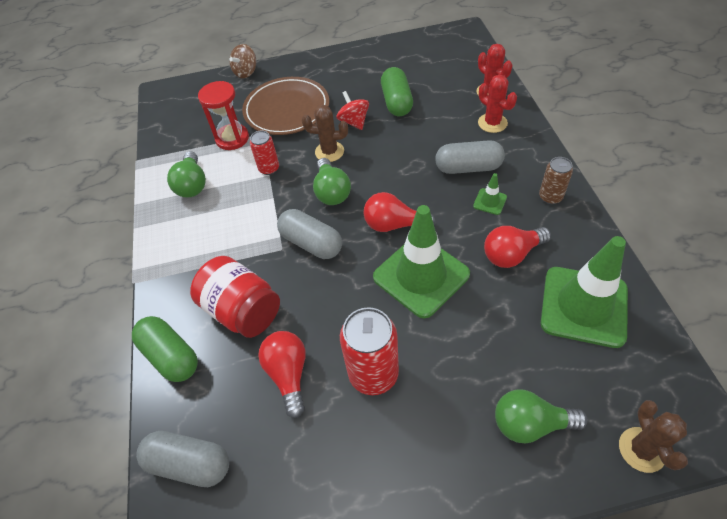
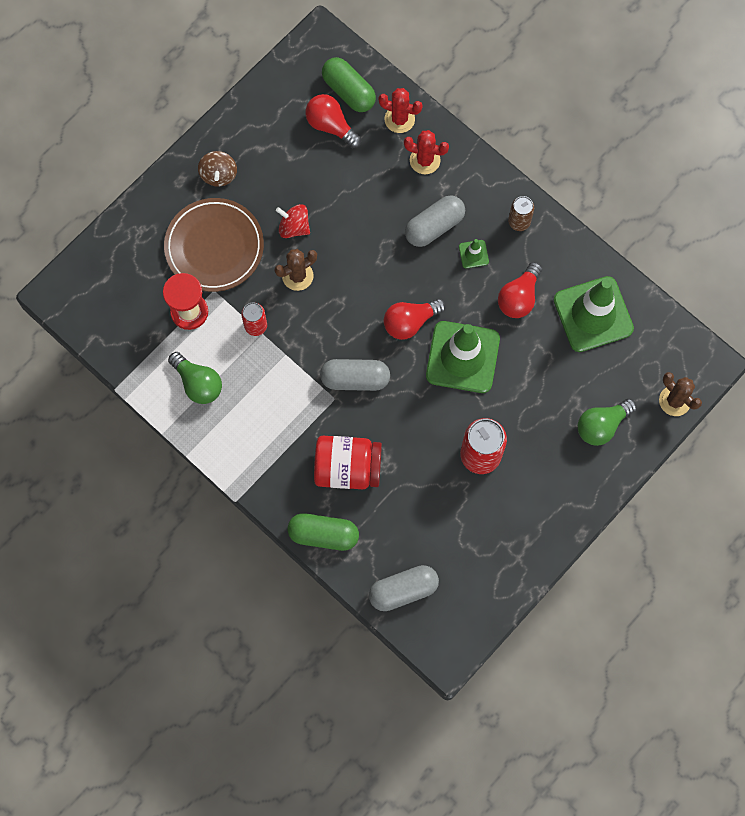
camera: 40 degrees left, 20 degrees up
brown spinning top [229,44,256,78] -> brown spinning top moved to [198,151,237,187]
red light bulb [258,331,306,418] -> red light bulb moved to [305,94,361,148]
green light bulb [313,158,351,205] -> none
green capsule [381,67,413,116] -> green capsule moved to [322,57,376,112]

